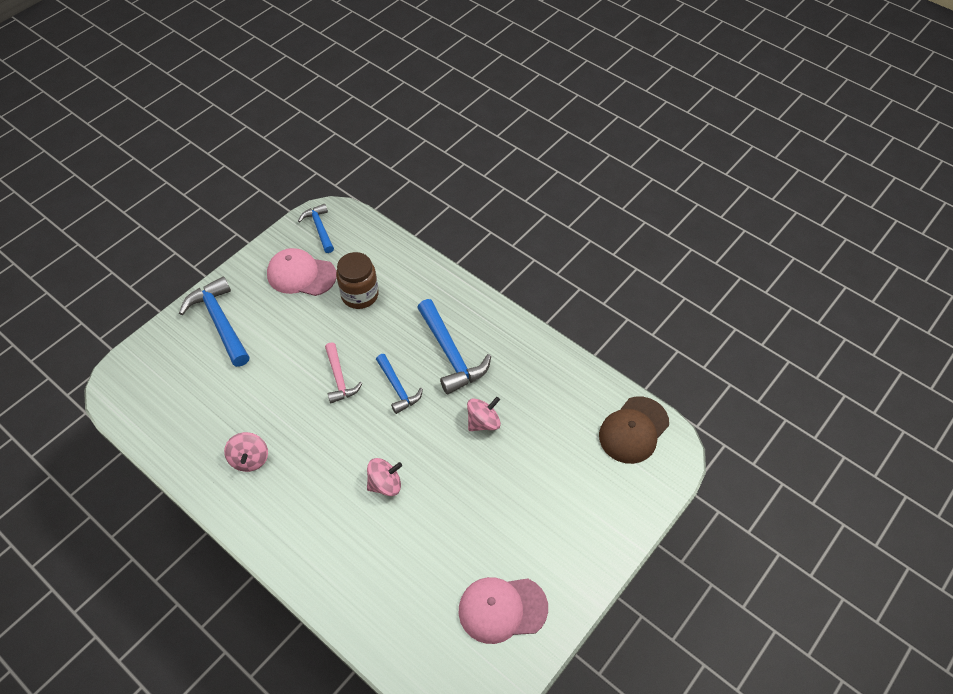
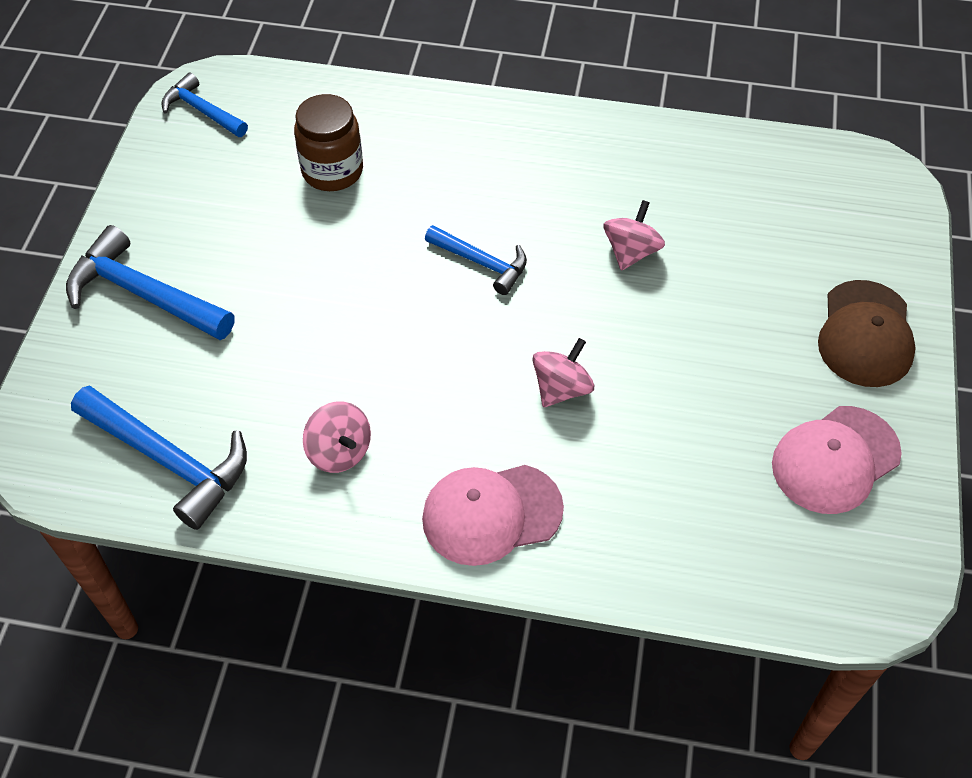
camera: 30 degrees left, 0 degrees up
pink cap [267,248,337,296] -> pink cap moved to [422,465,564,566]
pink hammer [325,342,362,403] -> none
blue hammer [417,299,491,394] -> blue hammer moved to [71,385,247,530]
brown cap [599,396,669,464] -> brown cap moved to [818,280,916,387]

